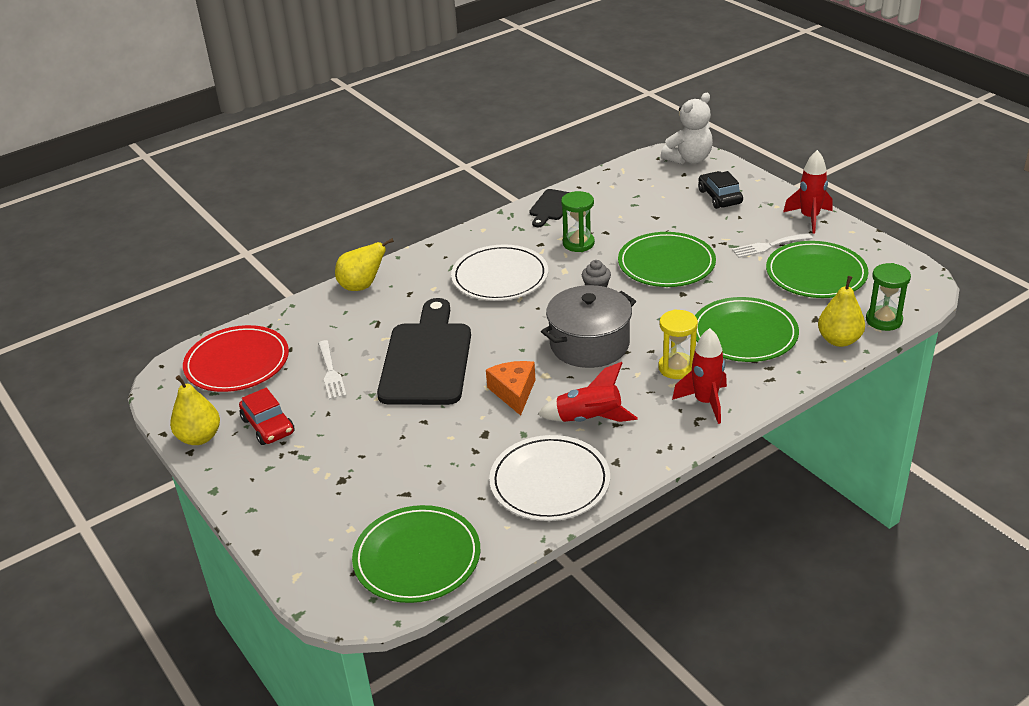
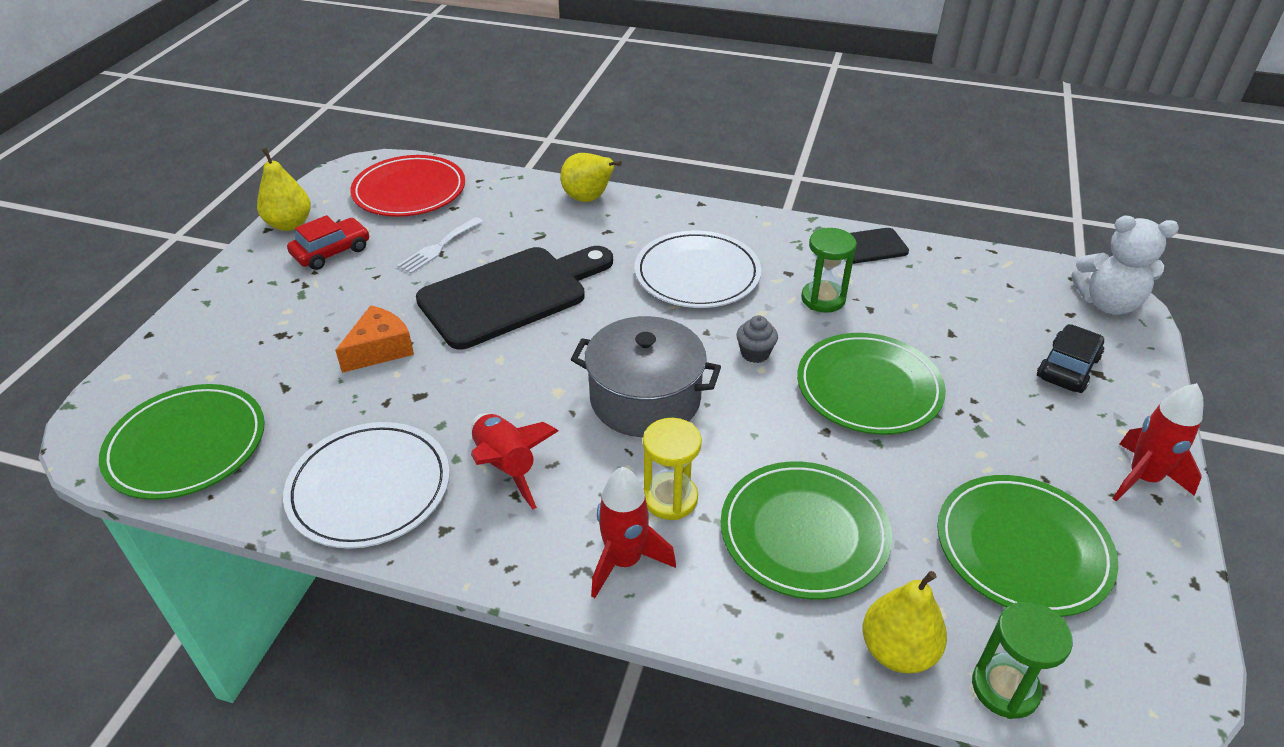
camera: 50 degrees right, 5 degrees up
red car [239,388,295,445] -> red car turned 150 degrees counterclockwise [287,215,369,270]
orange cheese [486,361,535,416] -> orange cheese moved to [335,305,414,373]
white fork [732,233,813,258] -> none

